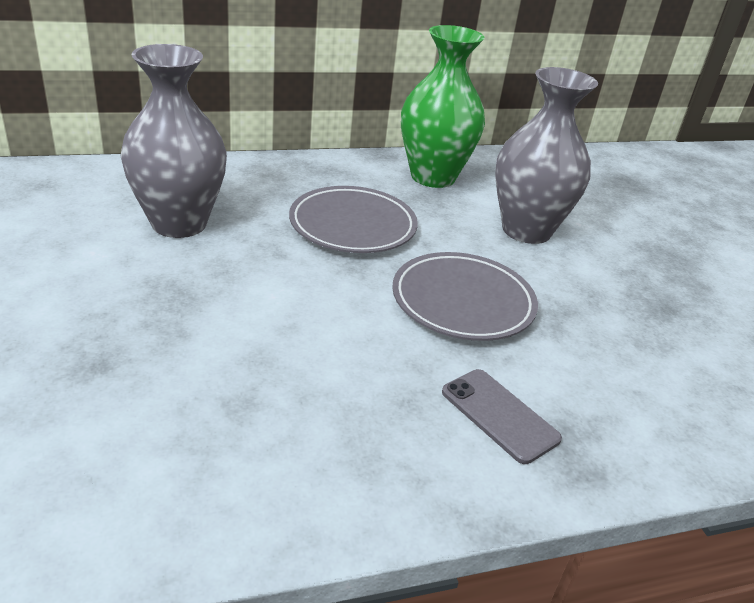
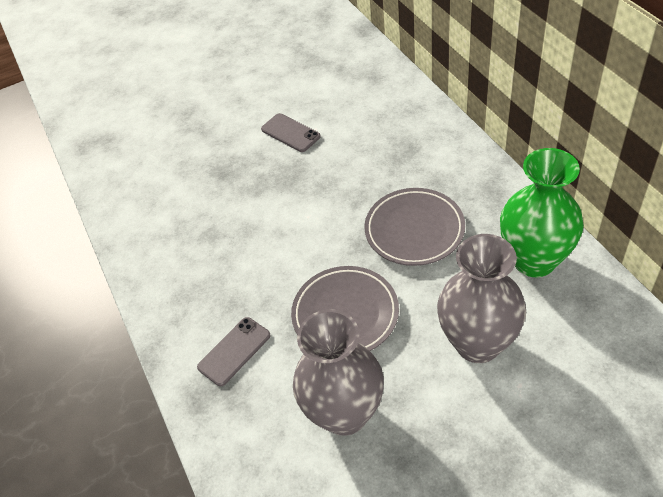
camera: 90 degrees right, 15 degrees up
grey vase [120,44,227,238] -> grey vase moved to [293,309,384,436]
none -> grey phone [261,113,321,152]

